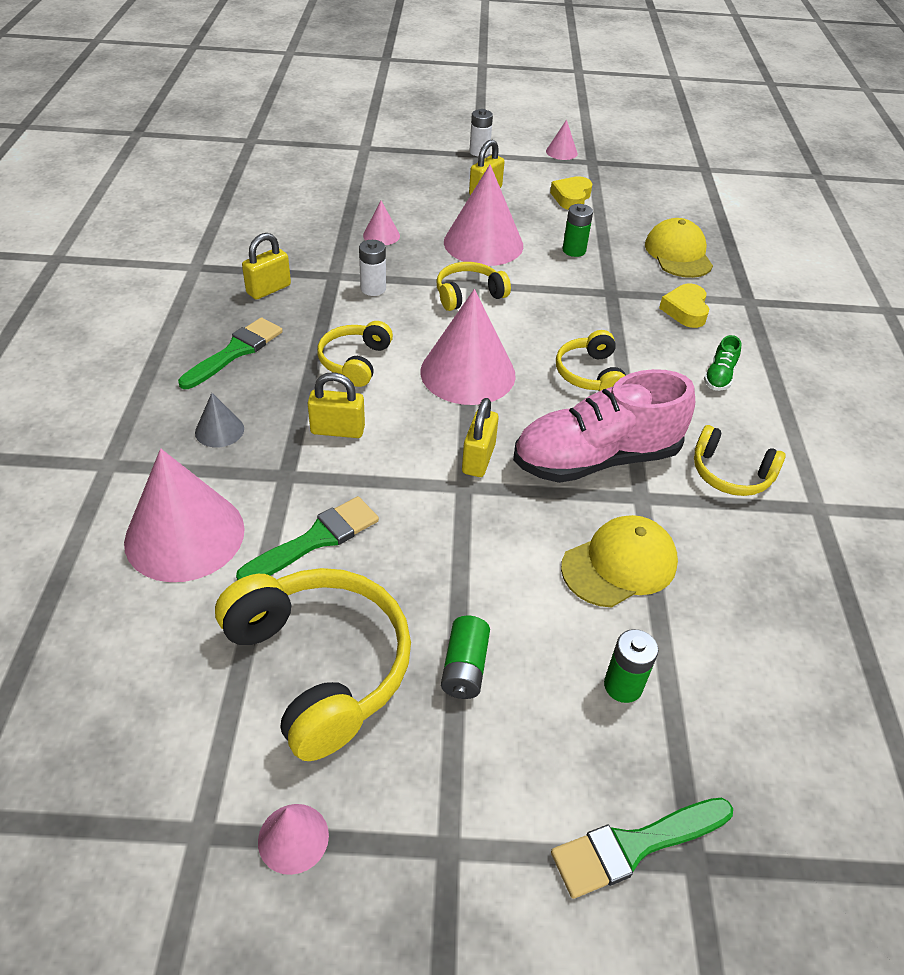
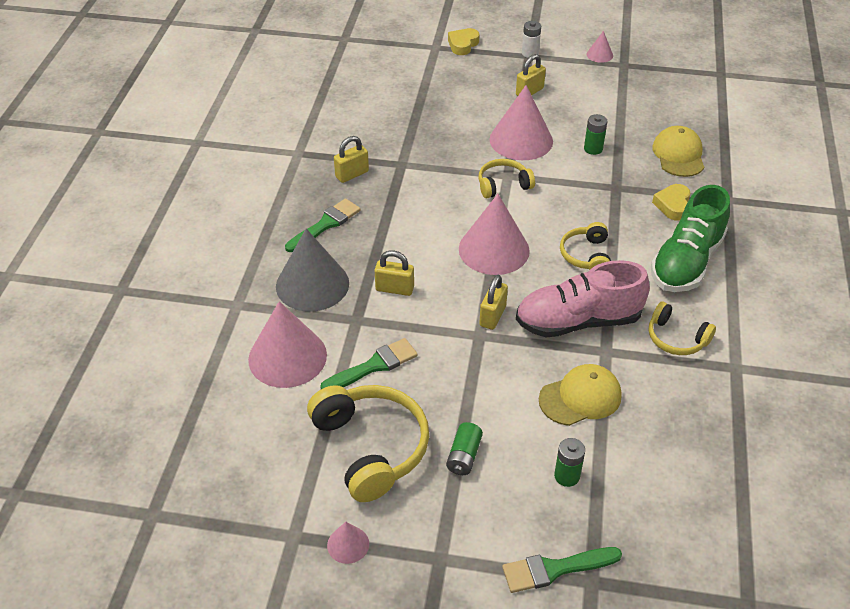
camera: 10 degrees right, 0 degrees up
grey cone [195,393,244,448] -> grey cone [276,229,349,312], size x2.16
yellow headphones [317,321,393,387] -> none
white battery [359,240,386,296] -> none
pink cone [363,201,400,245] -> none
yellow heart [550,176,592,210] -> yellow heart moved to [448,28,479,55]
green shoe [704,335,741,391] -> green shoe [651,185,730,292], size x2.48

